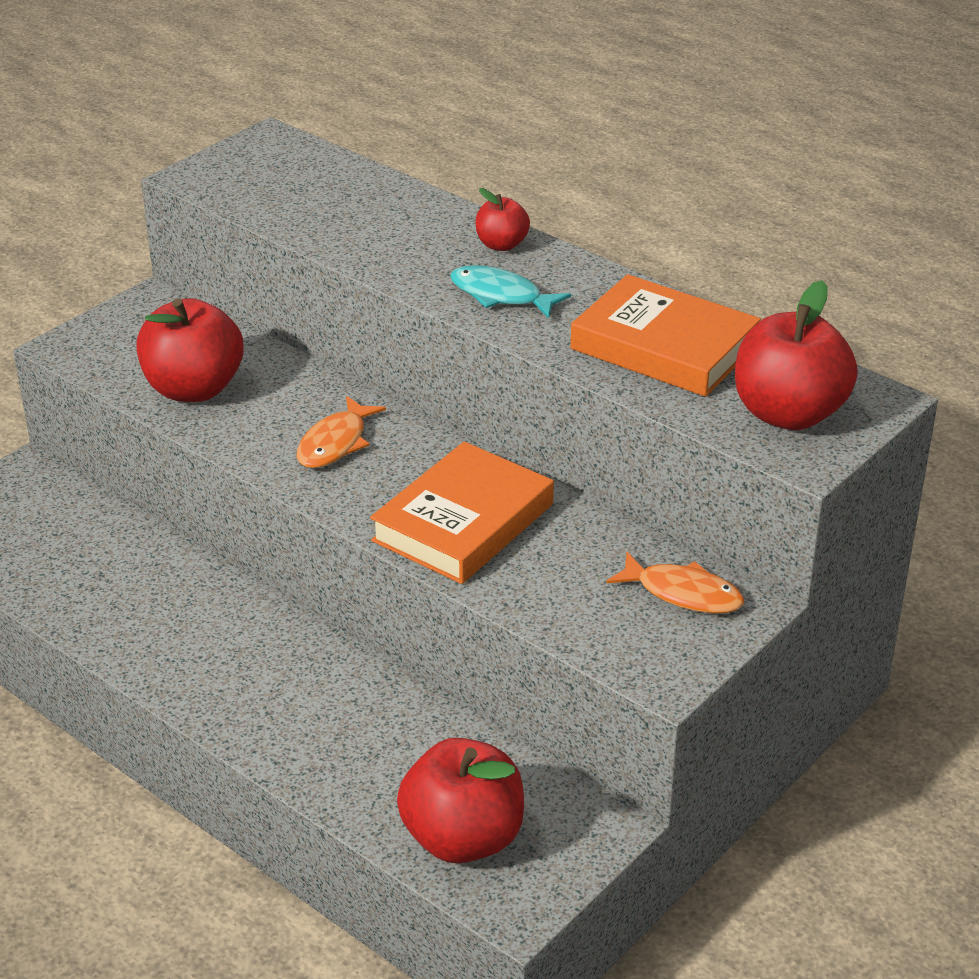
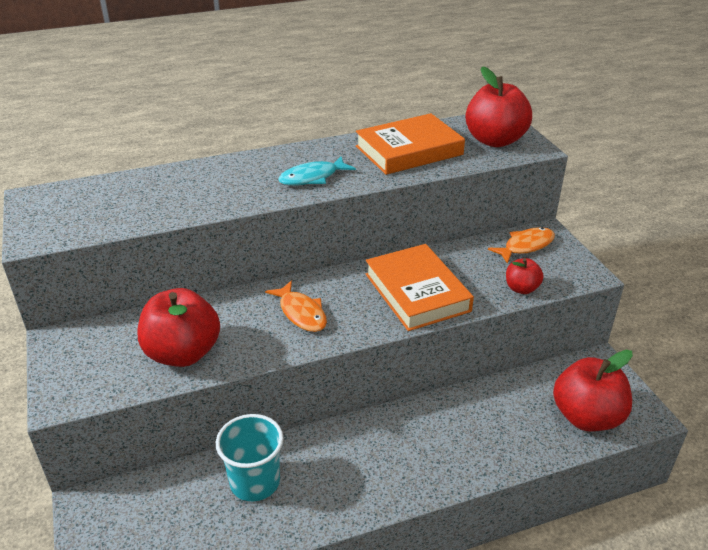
camera: 60 degrees left, 0 degrees up
red apple [475,188,530,251] -> red apple moved to [506,258,544,294]
none -> turquoise cup [216,414,283,501]

